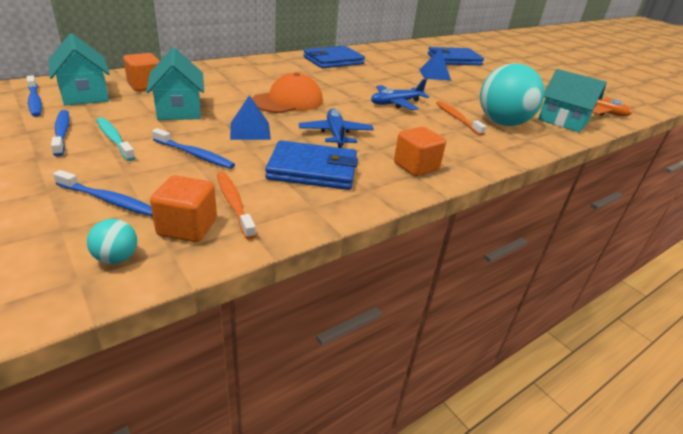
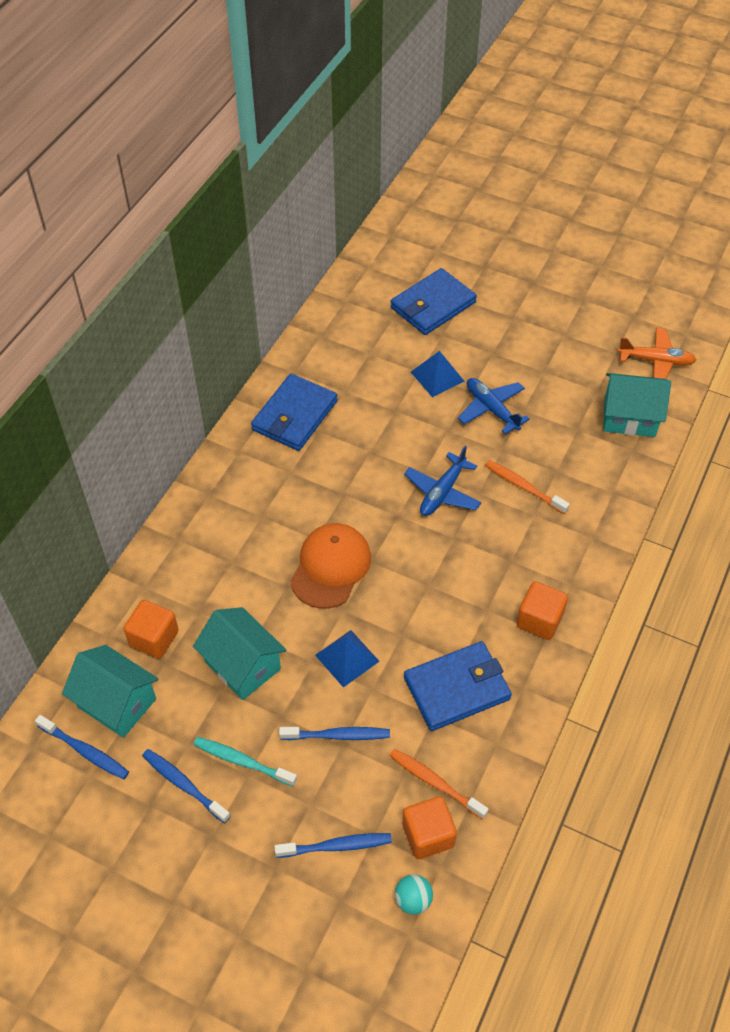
camera: 25 degrees left, 20 degrees up
blue plane [299,108,374,148] -> blue plane moved to [458,378,530,434]
turquoise ball [480,63,545,126] -> none

